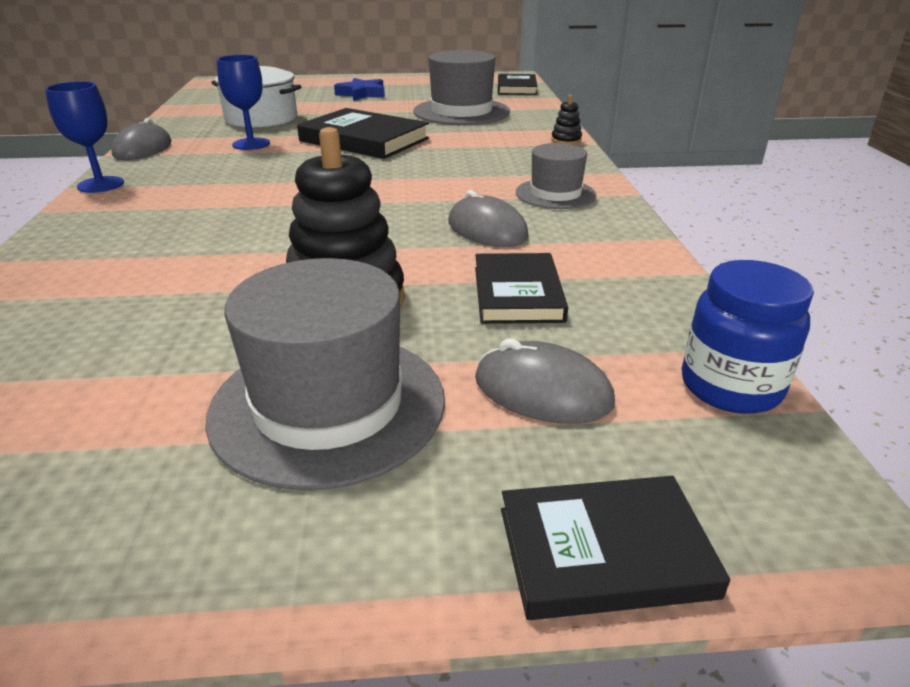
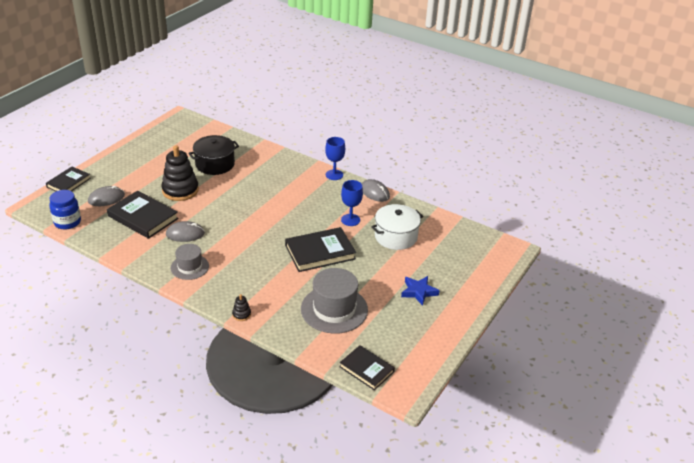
camera: 125 degrees right, 5 degrees up
grey hat [205,258,445,490] -> none
black book [475,253,568,324] -> black book [107,191,179,239], size x1.56
none -> black pot [188,135,239,175]

